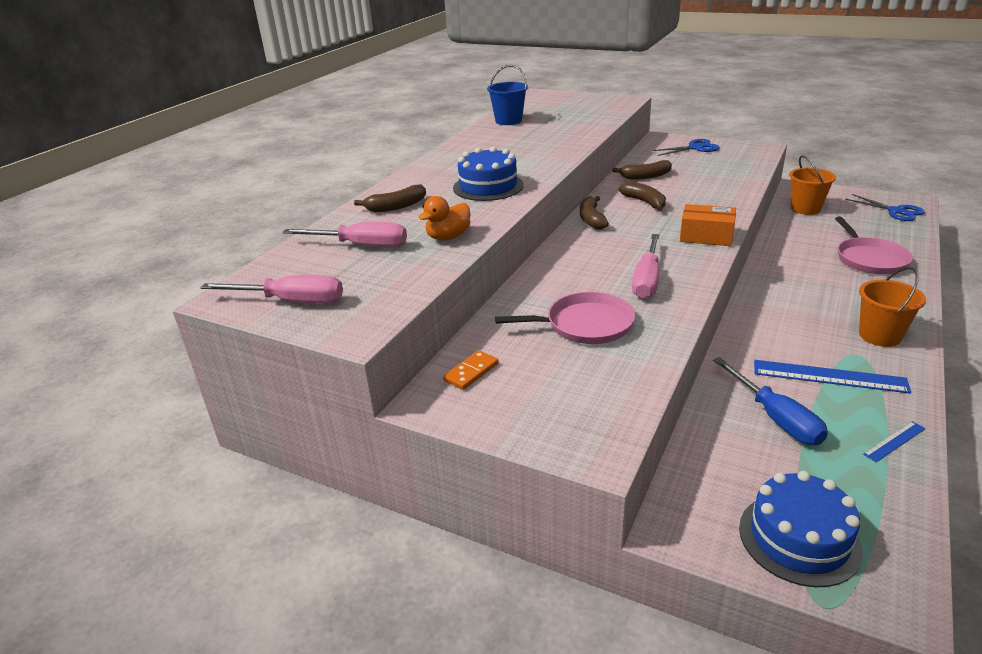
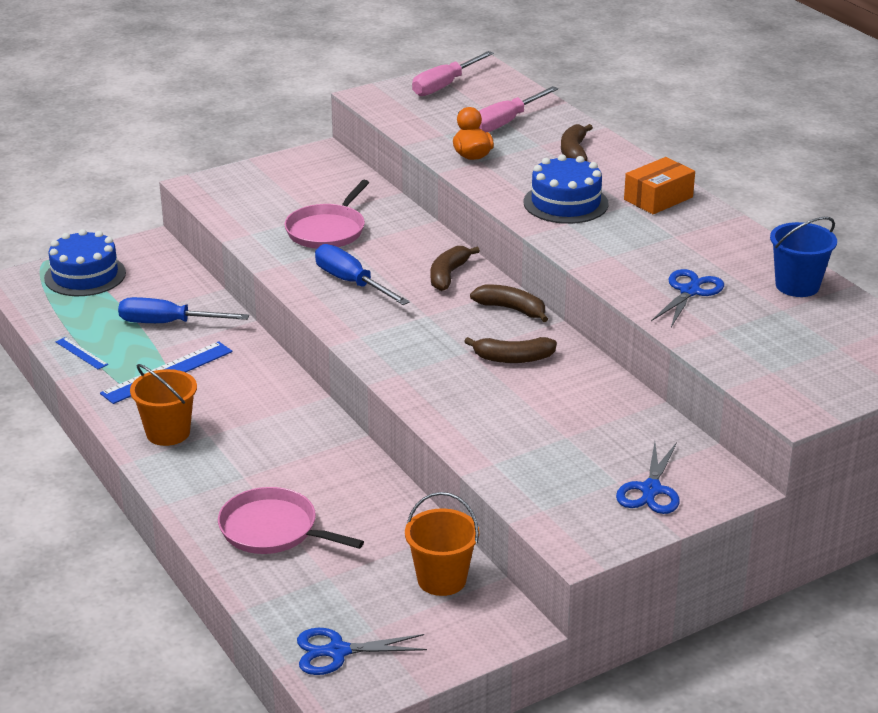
camera: 120 degrees right, 0 degrees up
orange domino [443,350,499,390] -> none
brown banana [612,160,672,179] -> brown banana moved to [431,246,480,291]
pink screwdriver [632,234,659,299] -> blue screwdriver [315,244,410,305]
orange box [680,204,736,246] -> orange box moved to [624,157,695,214]
blue ruler [863,421,926,462] -> blue ruler turned 45 degrees counterclockwise [56,337,108,370]
none -> blue scissors [651,269,724,327]

